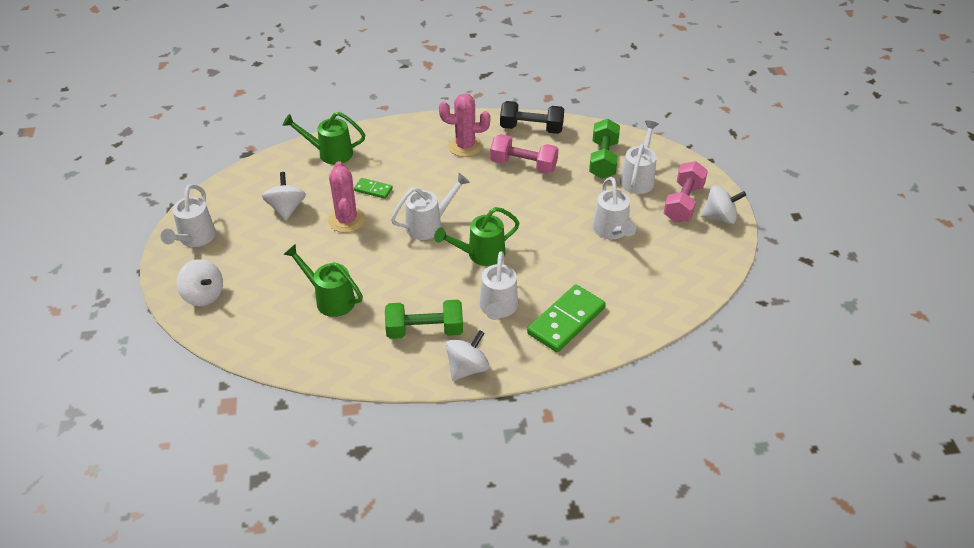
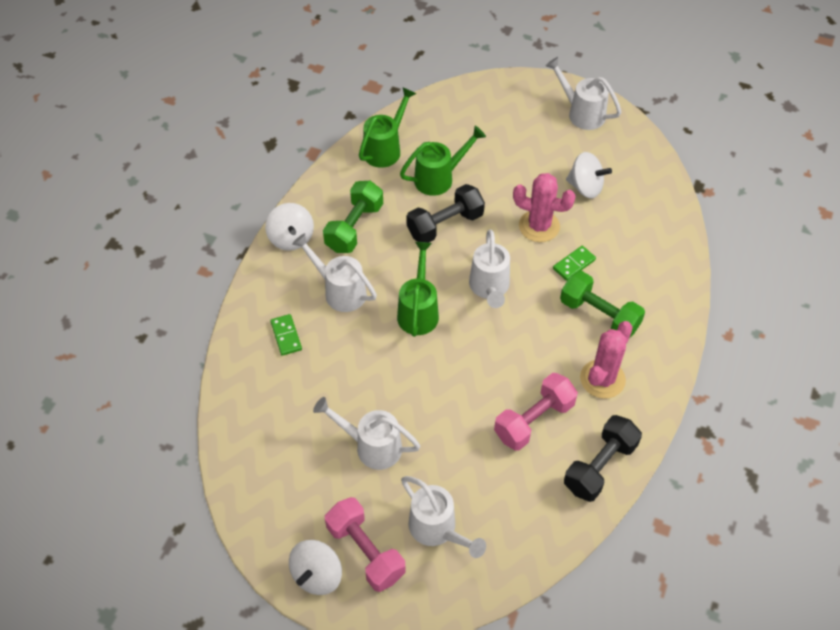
camera: 120 degrees right, 10 degrees up
white spinning top [177,259,223,306] -> none
green watering can [282,112,365,165] -> green watering can moved to [359,87,416,168]
green domino [527,284,606,352] -> green domino [270,314,302,356], size x0.51
green dumbbell [589,119,620,179] -> green dumbbell moved to [560,271,645,337]
none -> black dumbbell [406,184,485,242]

